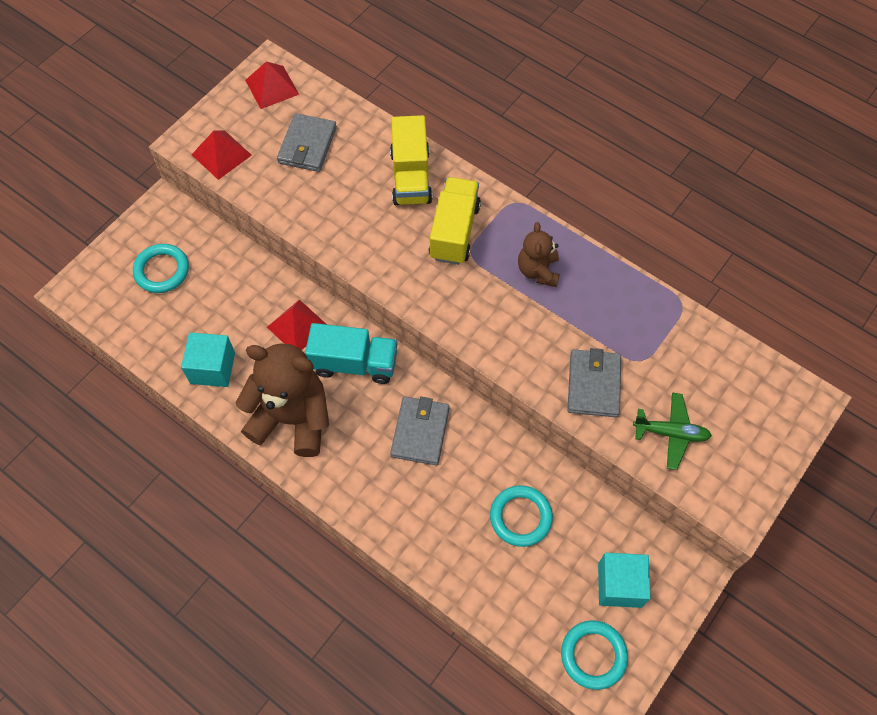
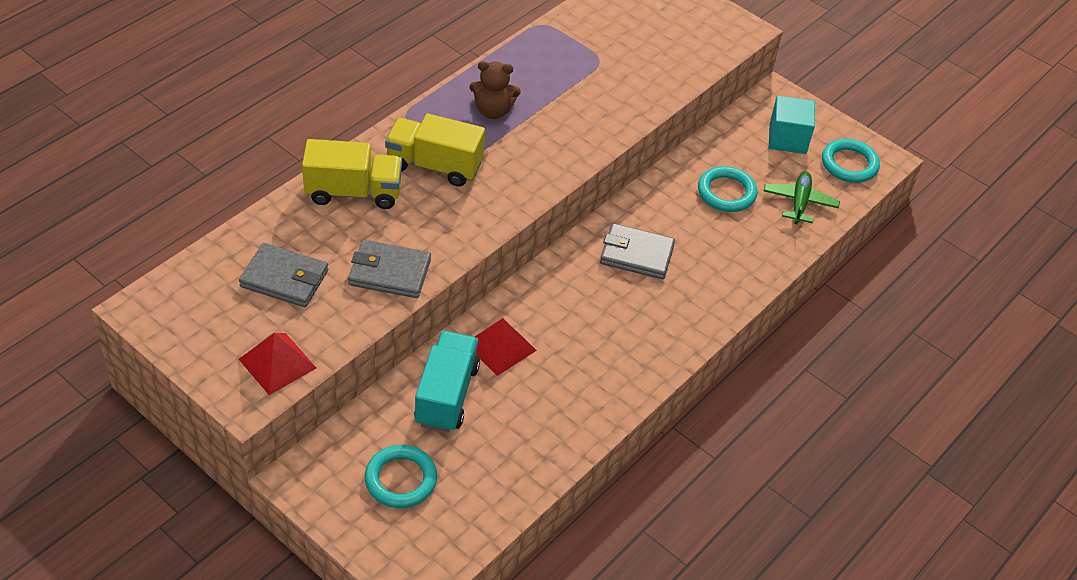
camera: 90 degrees left, 15 degrees down
turquoise cube [181,332,235,387] -> none
brown teddy bear [236,343,329,457] -> none
red pyramid [245,61,299,109] -> none
turquoise truck [305,323,397,384] -> turquoise truck moved to [414,331,480,432]
grey wallet [567,348,621,417] -> grey wallet moved to [348,240,431,298]
green plane [633,393,712,470] -> green plane moved to [764,171,840,224]

